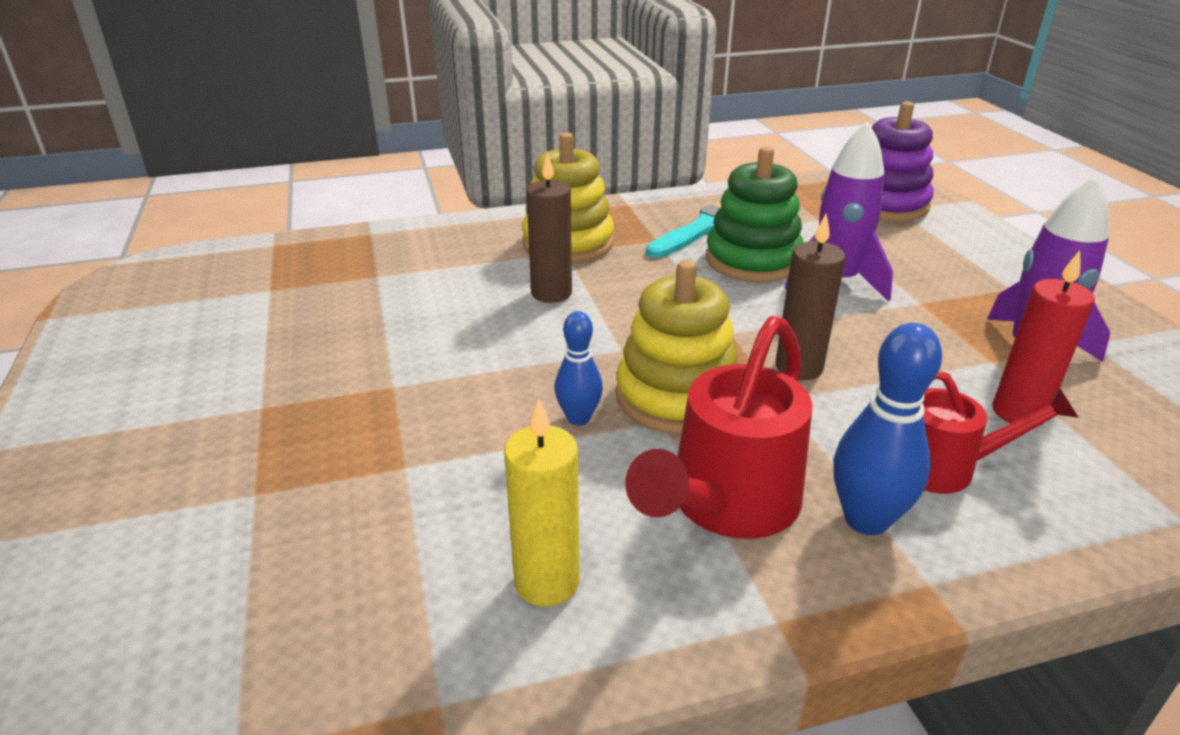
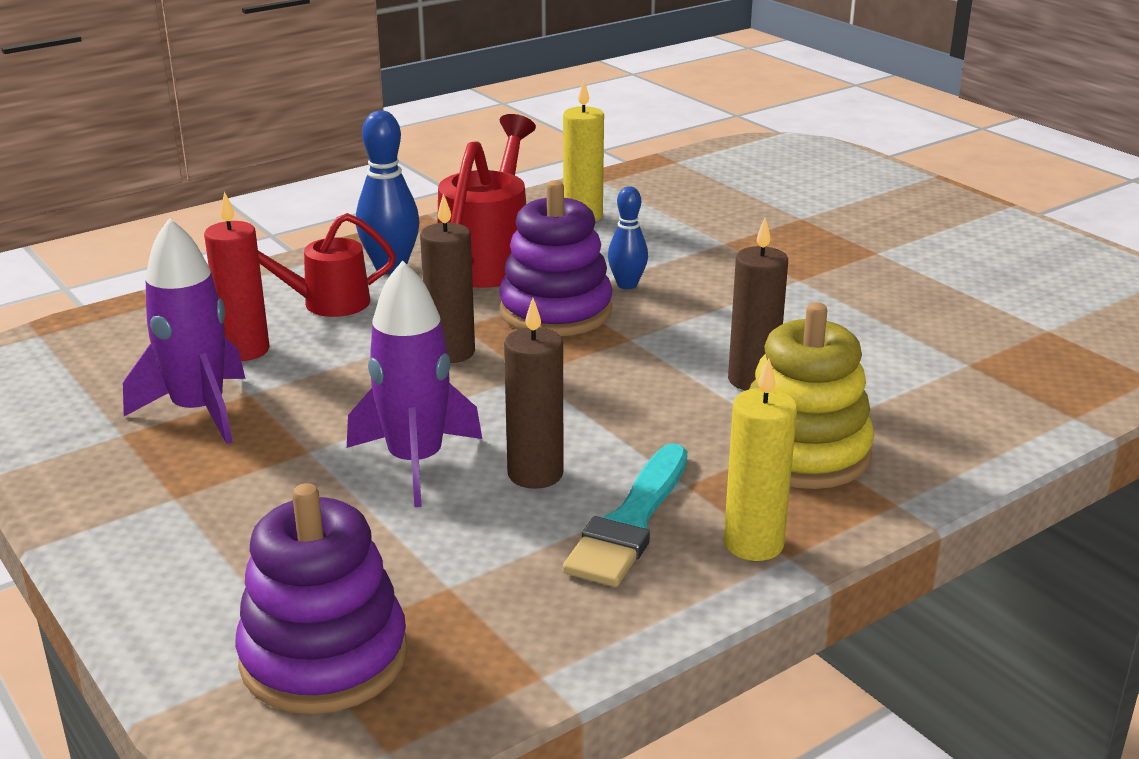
camera: 160 degrees right, 5 degrees down
yellow stacking toy [616,260,738,434] -> purple stacking toy [499,180,613,336]
green stacking toy [706,146,803,282] -> brown candle [504,298,563,489]
none -> yellow candle [724,358,797,561]

